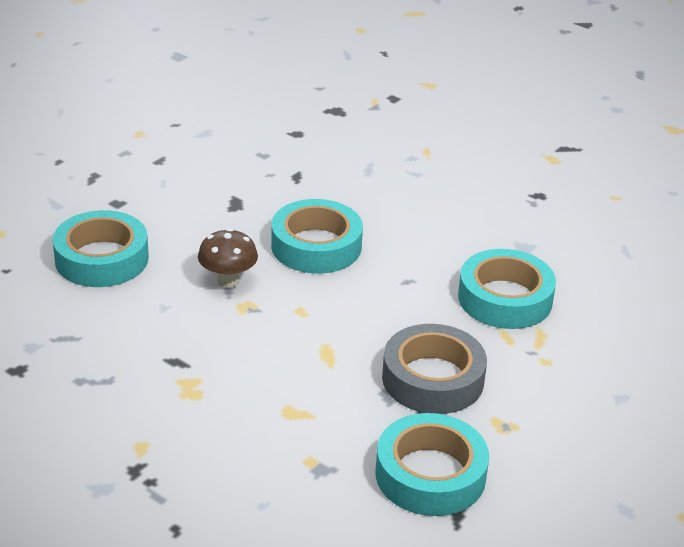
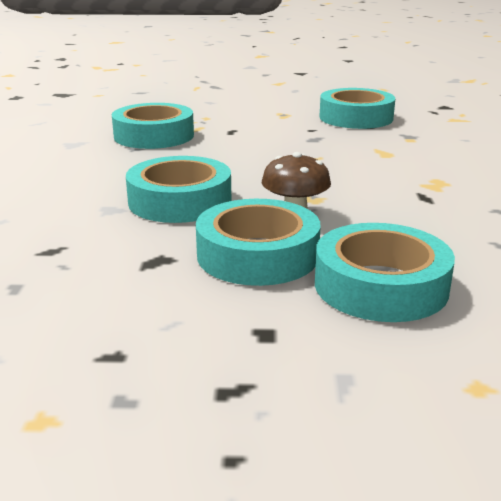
camera: 125 degrees left, 10 degrees down
grey tape [382,324,487,414] -> none
none -> turquoise tape [196,199,321,286]

